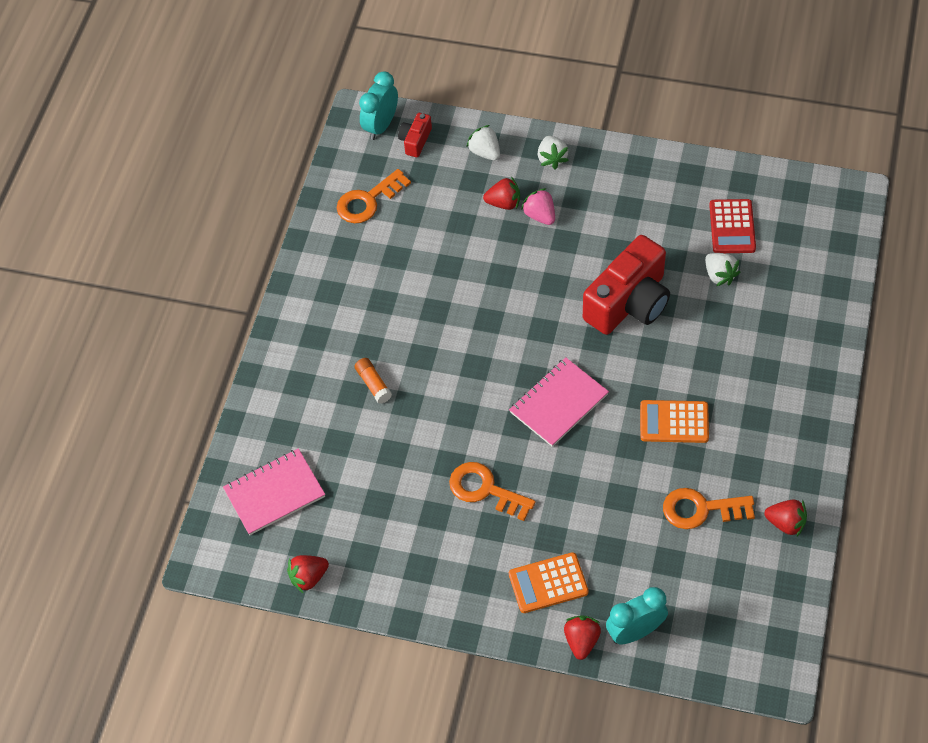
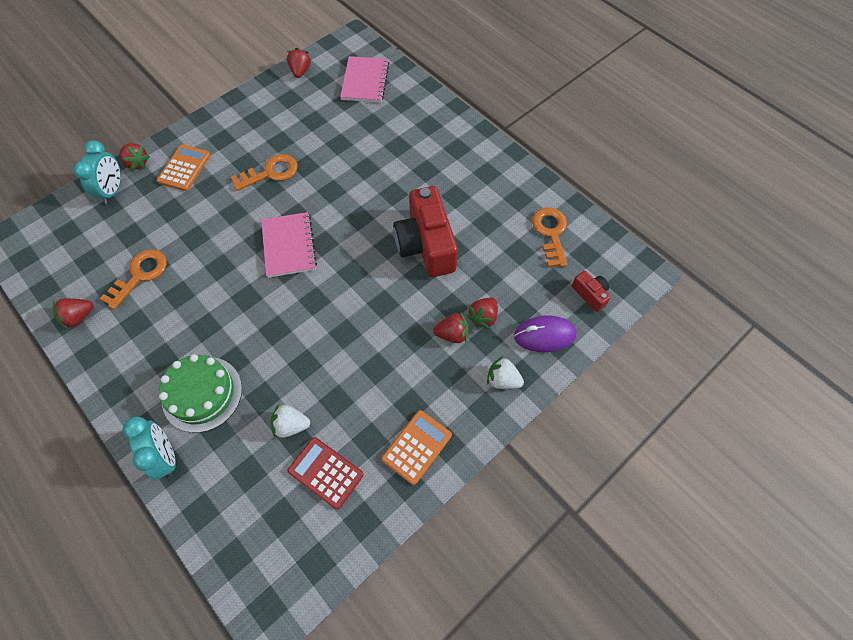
camera: 120 degrees right, 5 degrees up
orange glue stick [354,358,392,404] -> none
turquoise clock [359,71,398,140] -> turquoise clock moved to [123,417,176,480]
white strawberry [466,125,500,160] -> purple mouse [514,316,576,352]
pink strawberry [521,188,555,225] -> red strawberry [433,312,469,343]
red camera [583,235,670,335] -> red camera moved to [393,186,458,277]
orange calculator [640,400,709,443] -> orange calculator moved to [382,410,452,485]
none -> green cake [159,354,242,433]

